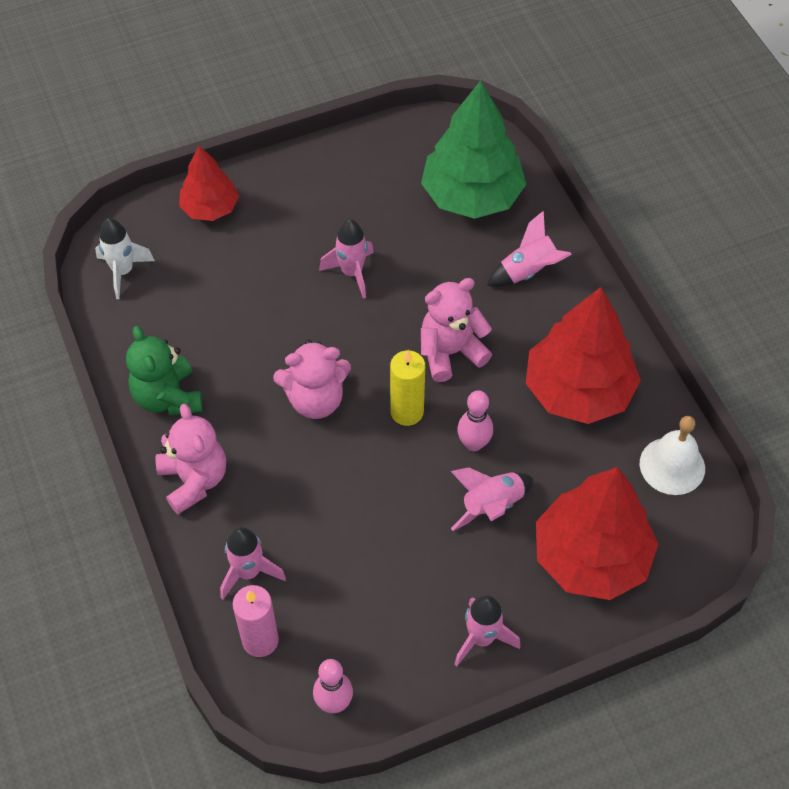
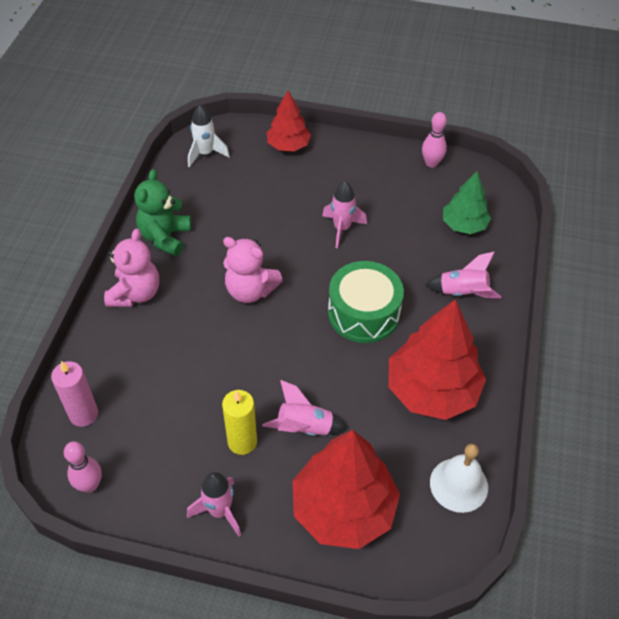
camera: 35 degrees right, 5 degrees down
pink rocket [220,527,286,600] -> none
yellow candle [390,350,425,426] -> yellow candle moved to [222,390,257,455]
green tree [421,81,526,219] -> green tree [443,171,491,234], size x0.58
pink teddy bear [421,278,492,382] -> green drum [328,261,404,343]
pink bowling pin [457,390,493,451] -> pink bowling pin moved to [422,112,447,168]

